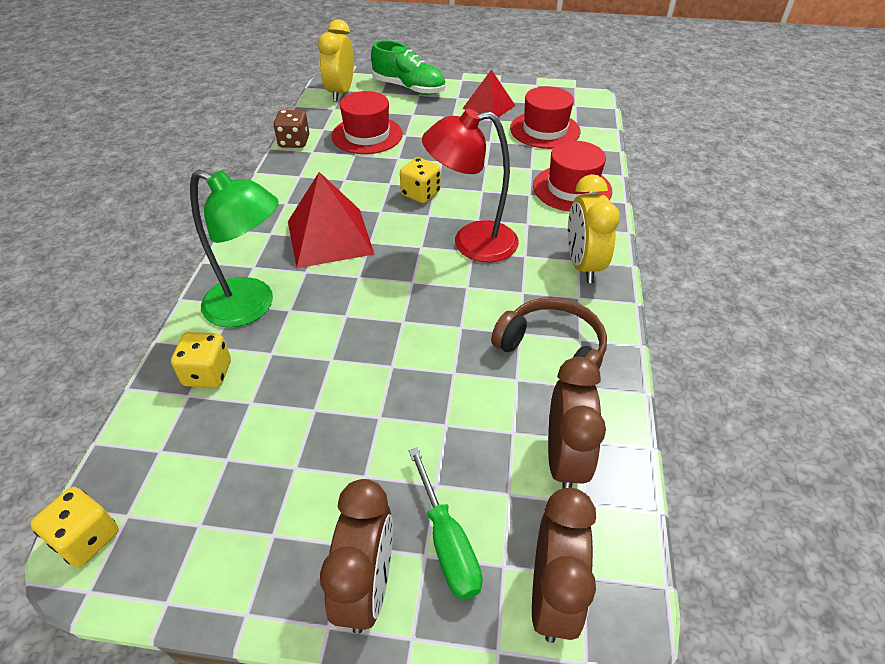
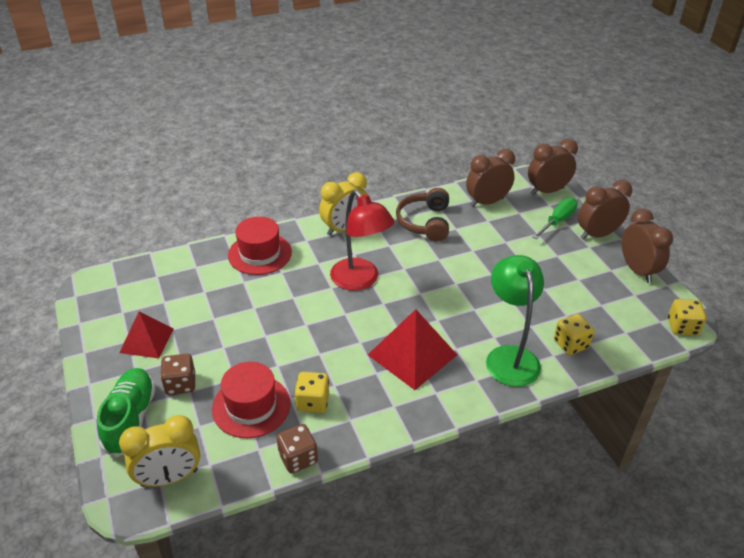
camera: 120 degrees left, 5 degrees down
yellow dice [400,157,441,203] -> yellow dice moved to [294,372,329,413]
red hat [510,86,580,149] -> none
none -> brown dice [160,354,195,395]
none -> brown clock [622,209,673,283]

